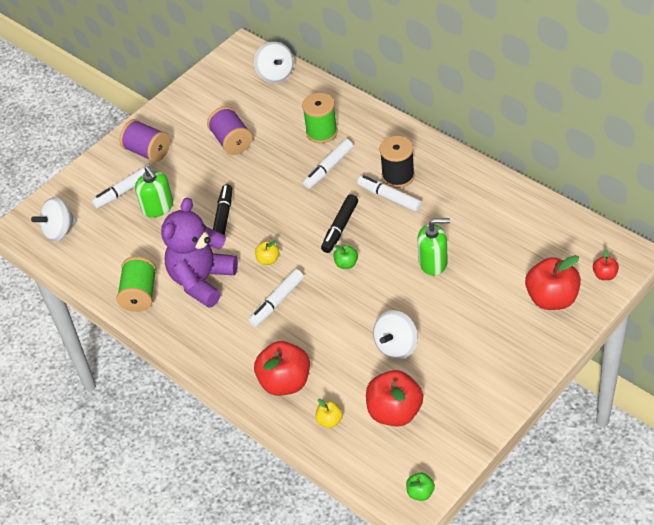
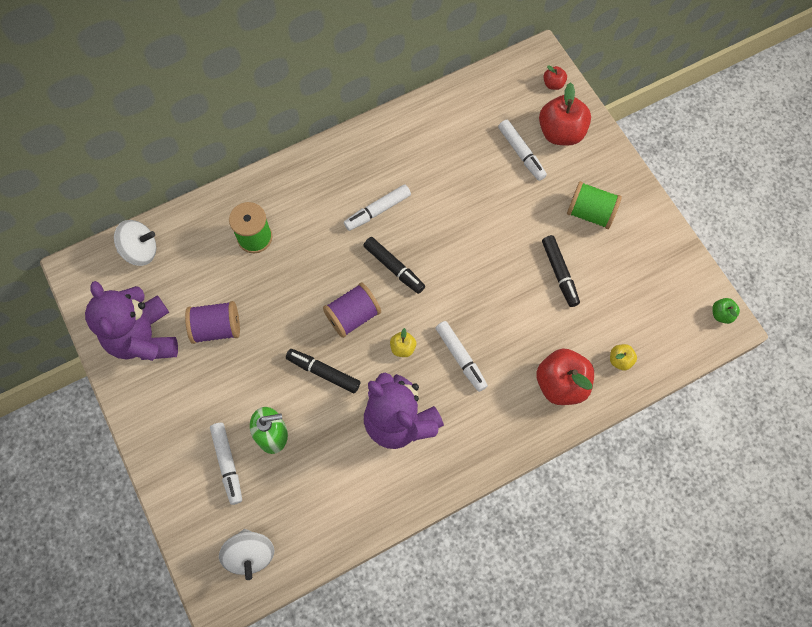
camera: 75 degrees left, 20 degrees up
green spool [116,256,157,312] -> green spool moved to [567,181,622,229]
purple spool [119,119,170,162] -> purple spool moved to [323,282,381,338]
white marker [303,139,353,189] -> white marker moved to [498,120,547,181]
green apple [333,245,358,269] -> none
red apple [366,370,423,427] -> none
white spinning top [373,310,418,359] -> black marker [542,235,580,307]
black spool [379,136,415,188] -> none
green soap dispenser [417,218,450,275] -> none
none -> purple teddy bear [85,281,178,361]

